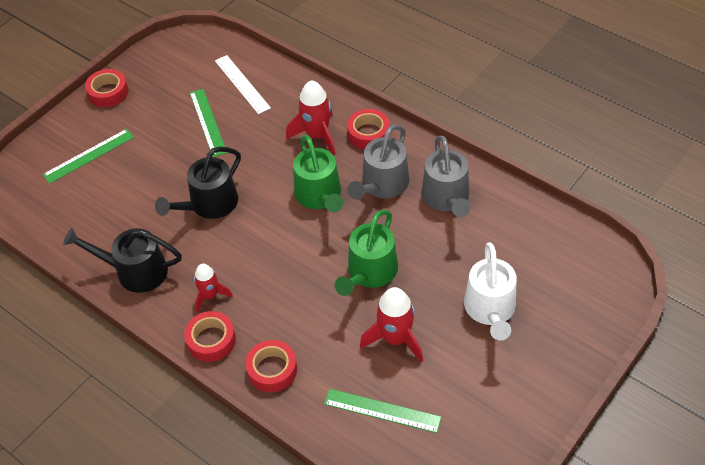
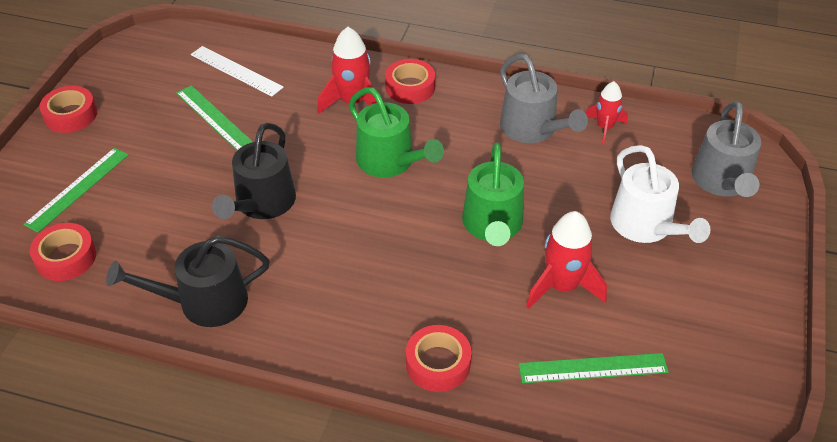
camera: 25 degrees left, 5 degrees down
red tape [184,311,236,362] -> red tape moved to [30,223,96,281]
red rocket [194,264,233,312] -> red rocket moved to [586,81,628,145]
grey watering can [348,125,409,200] -> grey watering can moved to [692,101,761,197]

